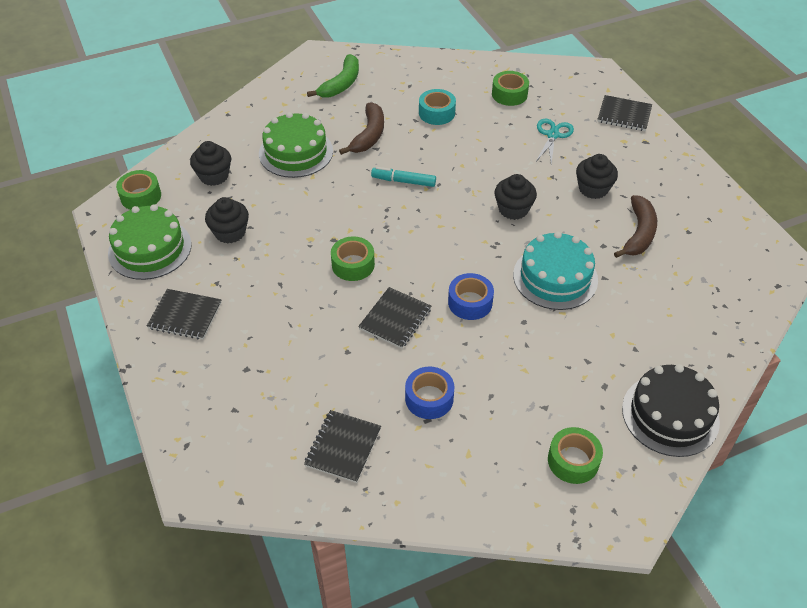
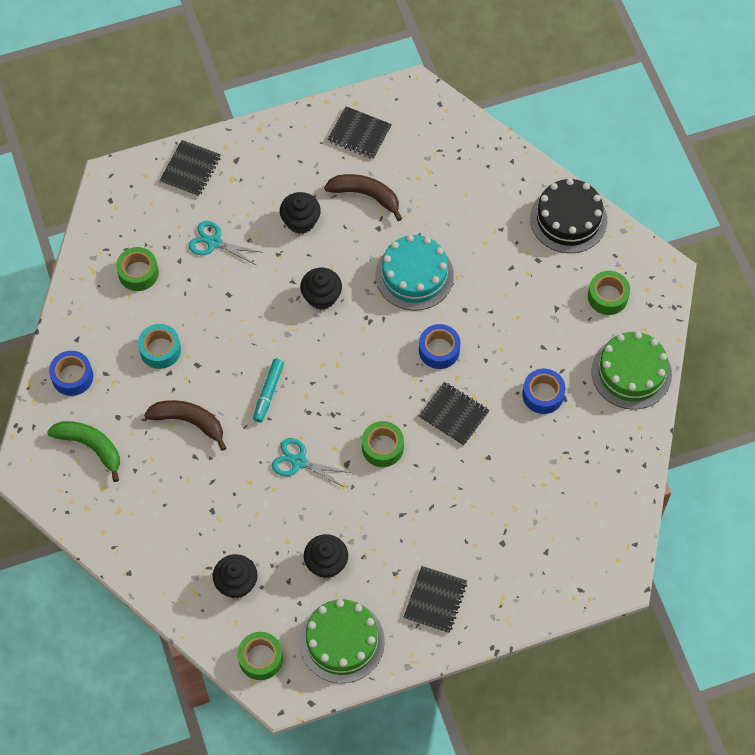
camera: 85 degrees left, 15 degrees up
green cake [259,112,333,178] -> green cake moved to [591,332,672,409]
black notebook [304,410,381,483] -> black notebook moved to [327,106,392,159]
none -> blue tape [49,351,93,396]
none -> turquoise scissors [272,438,351,487]

